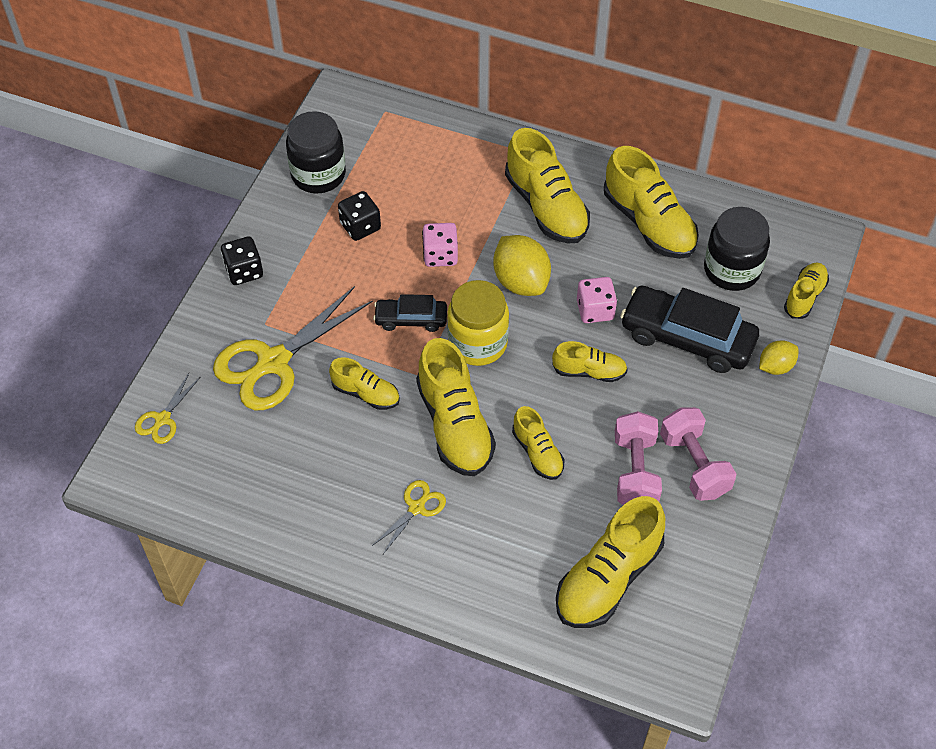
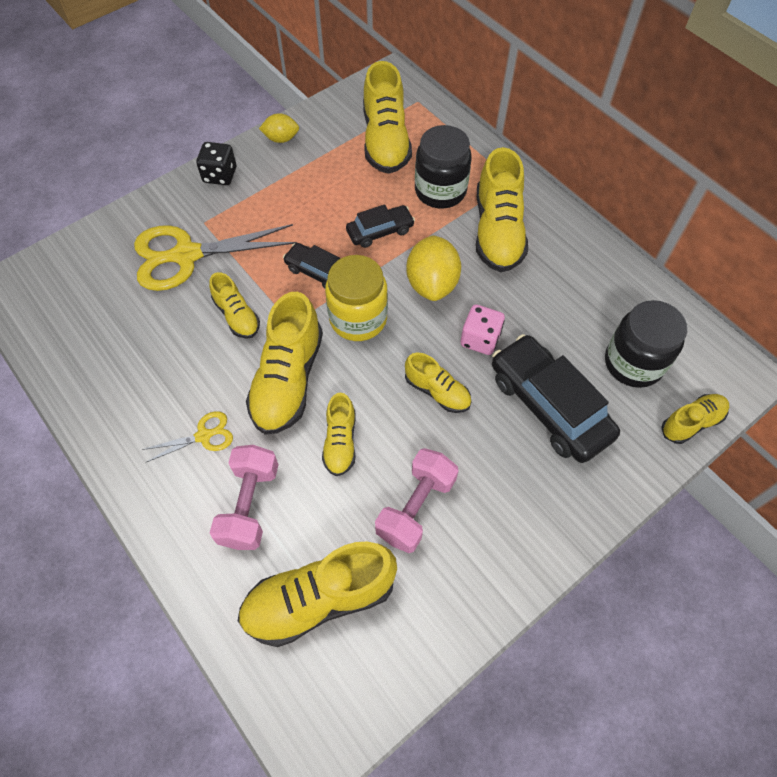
camera: 30 degrees right, 5 degrees up
yellow scissors [135,373,200,444] -> none
black jar [286,111,346,193] -> black jar moved to [415,125,472,208]
black dice [338,191,381,241] -> none
pink dice [422,223,458,267] -> black car [346,204,415,248]
yellow shoe [604,146,699,259] -> yellow shoe moved to [363,61,412,174]
pink dumbbell [660,407,736,501] -> pink dumbbell moved to [210,445,279,550]
yellow lemon [759,340,799,375] -> yellow lemon moved to [259,113,299,143]

